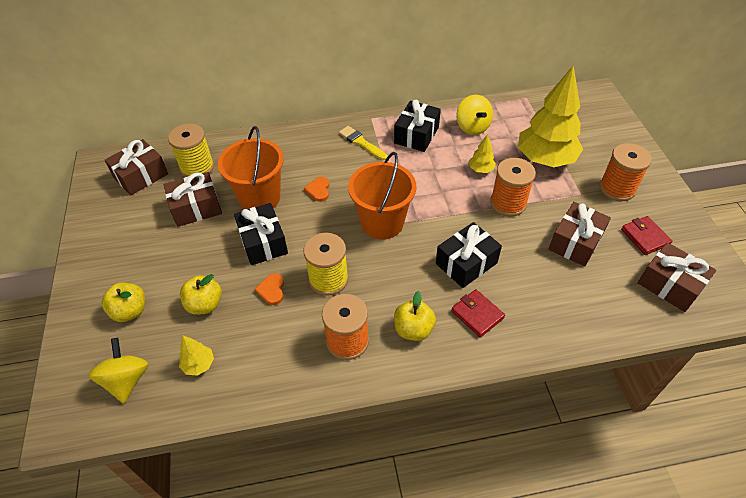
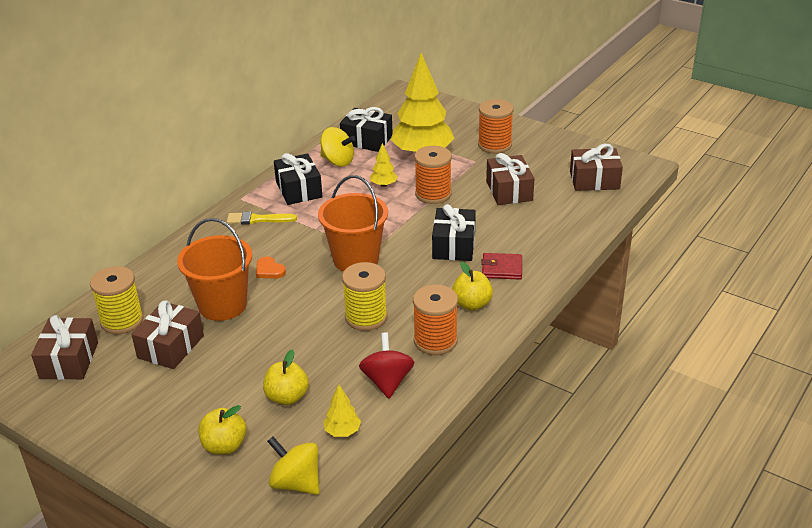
camera: 45 degrees left, 15 degrees down
black gift [234,203,288,265] -> black gift moved to [340,107,392,152]
orange heart [255,273,284,305] -> none
red wallet [621,216,672,255] -> none
none -> red spinning top [359,332,414,399]

